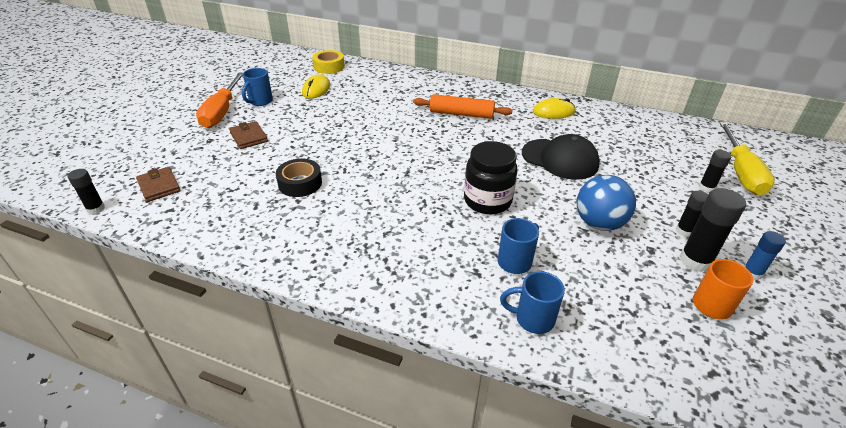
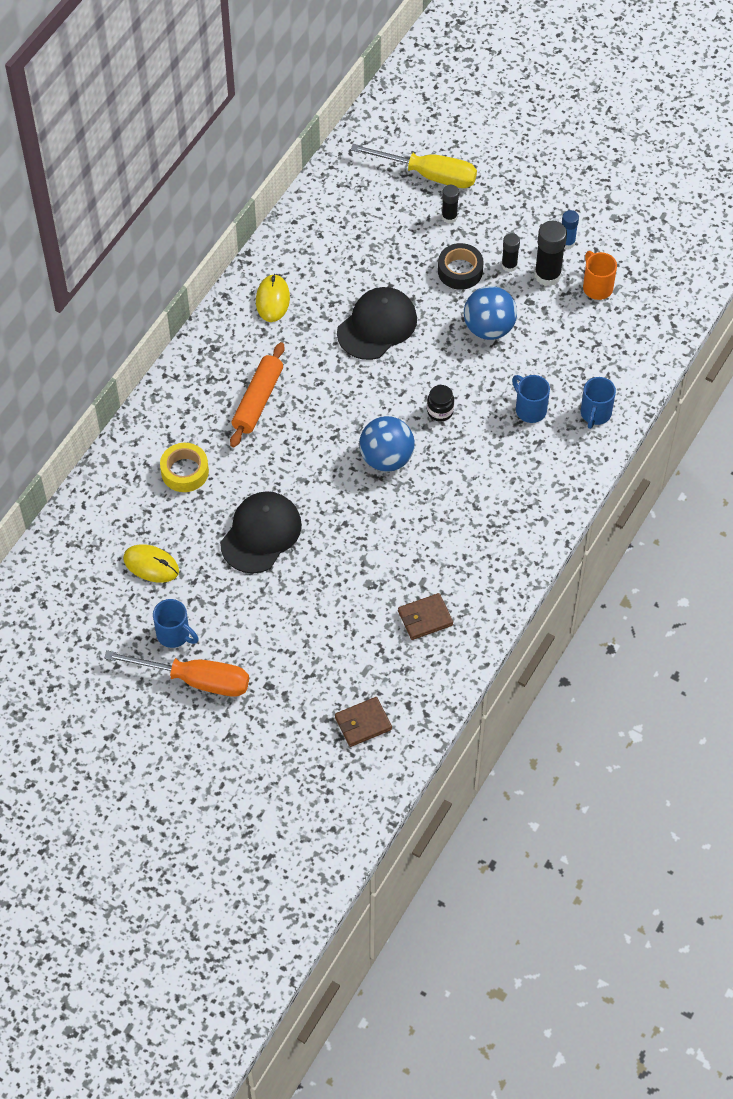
camera: 80 degrees left, 20 degrees up
black glue stick [68,169,105,214] -> none
brown wallet [229,121,268,149] -> brown wallet moved to [398,593,453,640]
black tape [276,159,322,197] -> black tape moved to [438,243,484,290]
yellow tape [312,50,344,74] -> yellow tape moved to [160,443,209,492]
black jar [464,141,518,214] -> black jar [427,385,454,422], size x0.52
none -> black cap [220,491,302,574]
none -> blue ball [359,416,414,472]

